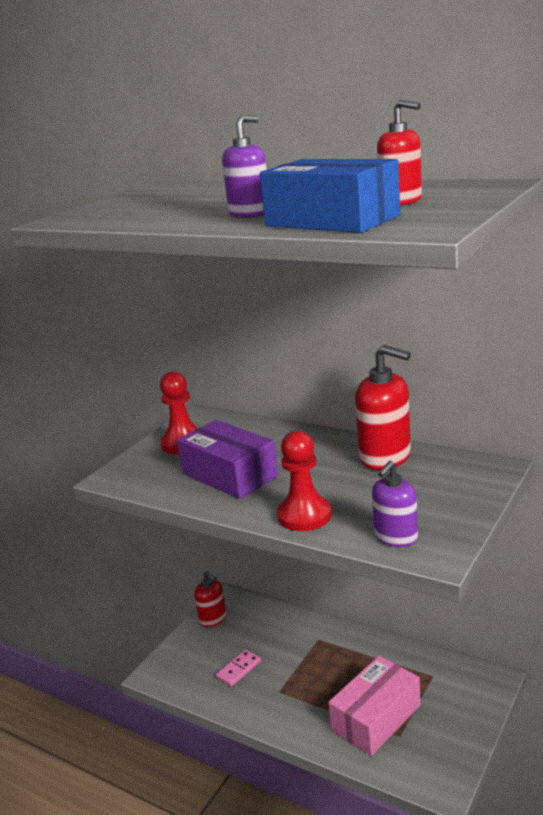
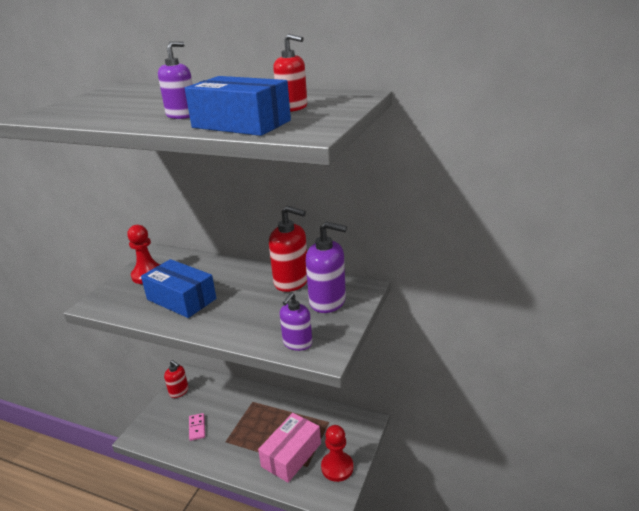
camera: 10 degrees left, 5 degrees up
purple box [177,420,278,499] -> blue box [141,259,216,318]
pink domino [216,650,261,687] -> pink domino turned 45 degrees counterclockwise [189,413,205,441]
red pawn [277,431,332,531] -> red pawn moved to [321,425,353,482]
none -> purple soap dispenser [306,221,347,313]

